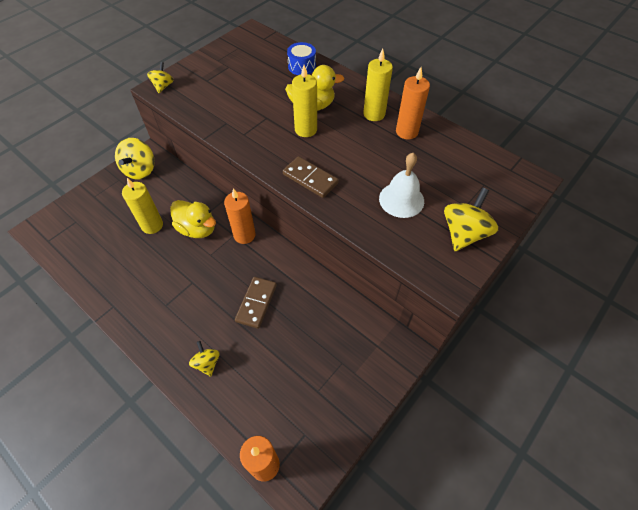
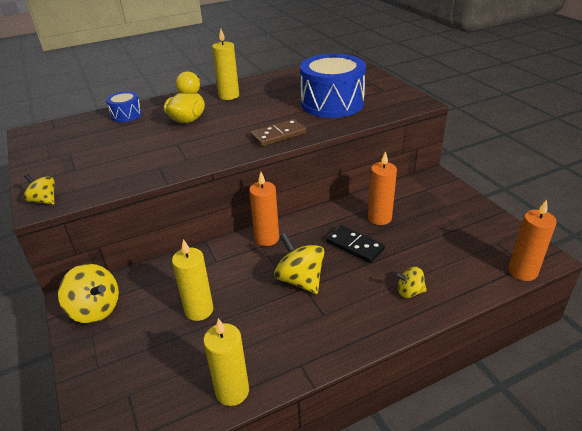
camera: 65 degrees left, 20 degrees down
yellow duck [170,200,216,238] -> none
brown domino [235,277,277,329] -> black domino [326,225,385,263]
yellow candle [292,65,317,137] -> yellow candle moved to [203,318,249,406]
white bell [379,153,424,218] -> blue drum [300,54,366,118]
orange candle [396,67,430,139] -> orange candle moved to [368,151,397,225]
yellow spinning top [444,188,498,251] -> yellow spinning top moved to [274,233,324,294]

